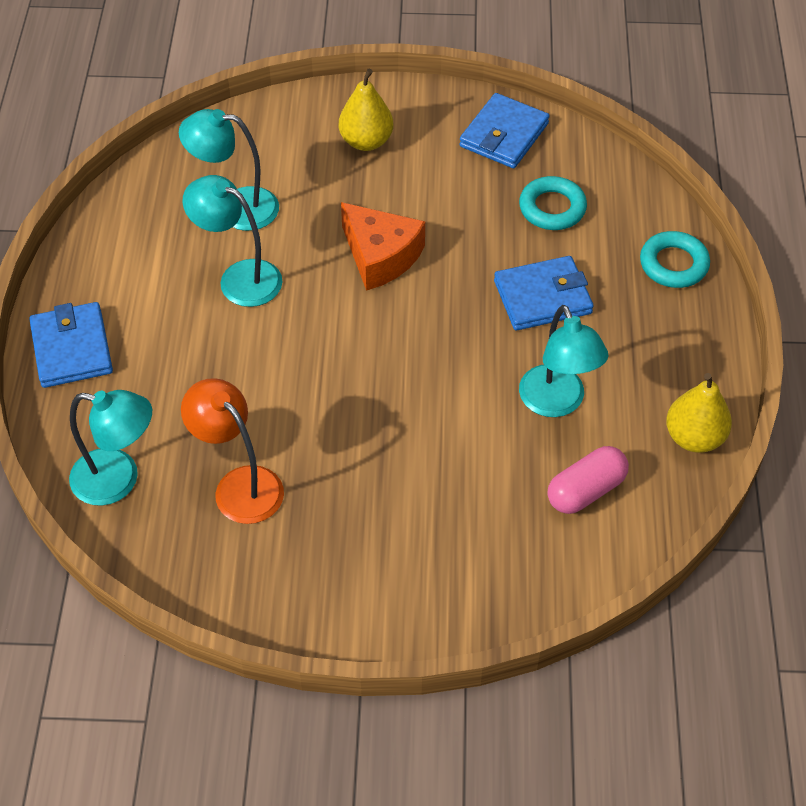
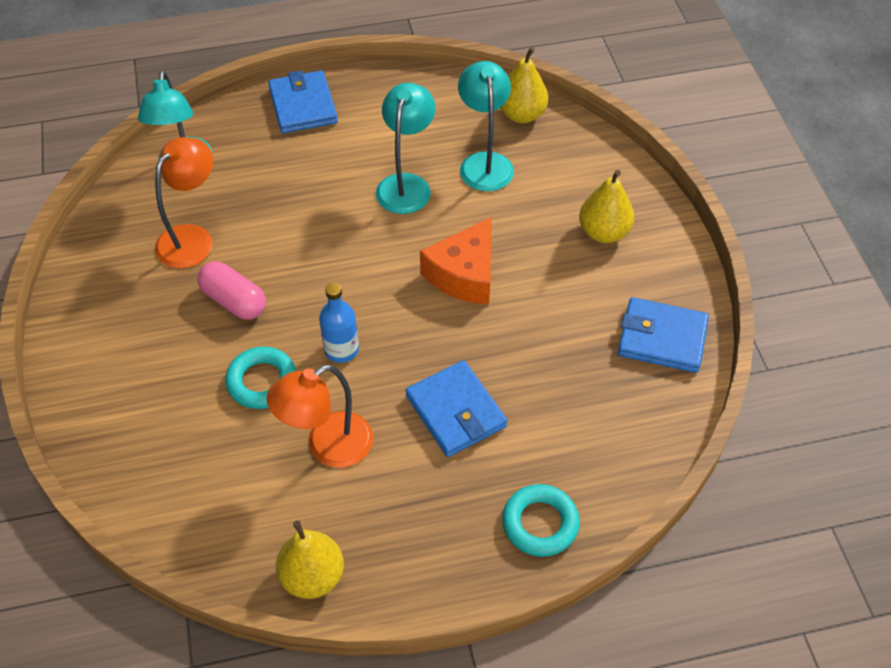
camera: 75 degrees right, 0 degrees up
blue wallet [29,302,113,388] -> blue wallet turned 75 degrees counterclockwise [268,70,338,133]
turquoise ring [519,176,587,230] -> turquoise ring moved to [225,346,296,409]
turquoise lamp [519,305,608,417] -> orange lamp [266,365,373,468]
pink capsule [548,446,629,514] -> pink capsule moved to [198,261,266,320]
none -> blue bottle [319,283,359,363]
none -> yellow pear [500,47,548,123]

